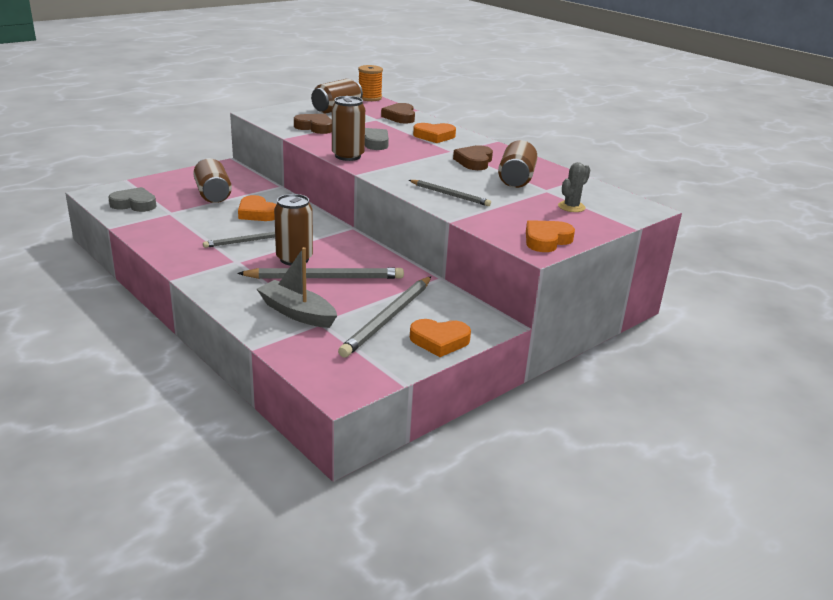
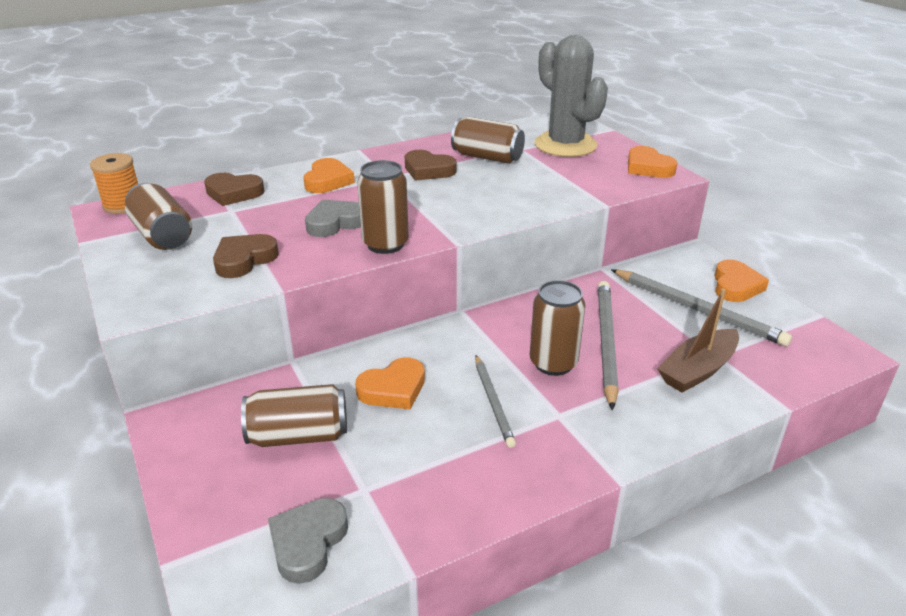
camera: 75 degrees left, 5 degrees up
grey boat [257,247,337,328] -> brown boat [657,289,739,393]
grey pencil [409,180,491,206] -> none
grey cactus [558,162,590,212] -> grey cactus [535,35,608,157], size x2.29

